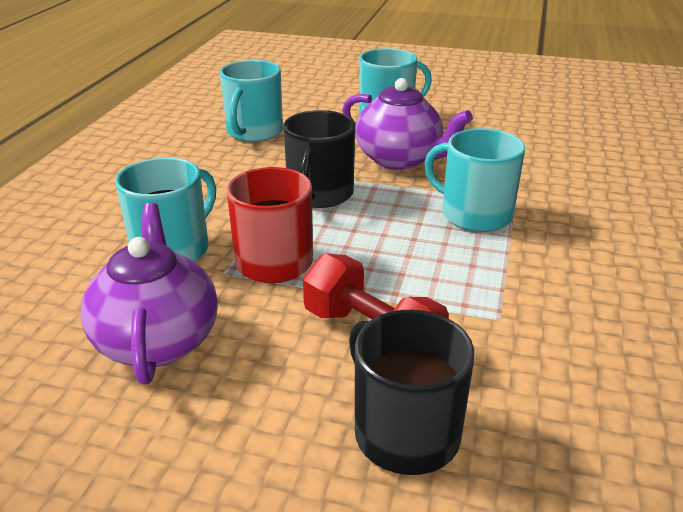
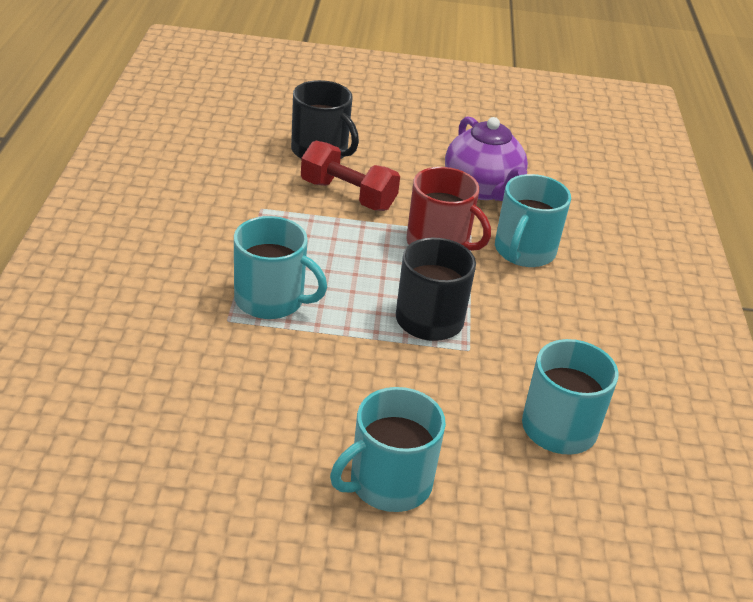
camera: 165 degrees right, 5 degrees up
purple teapot [342,78,473,170] -> none

